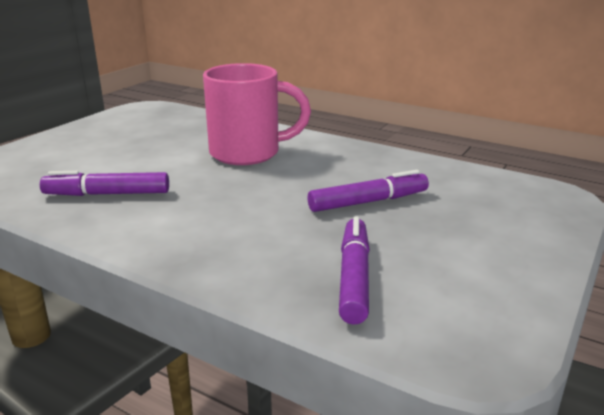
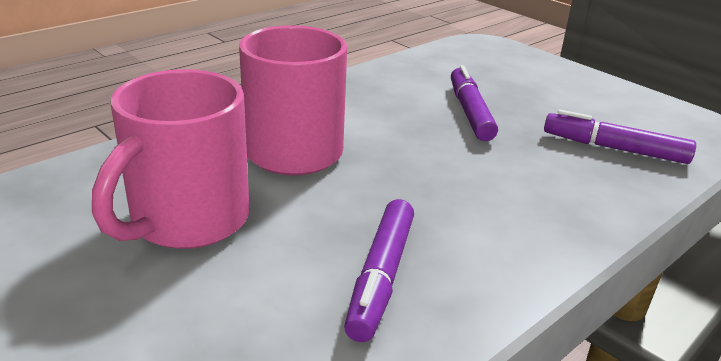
camera: 75 degrees left, 5 degrees up
none -> pink mug [92,69,250,249]

